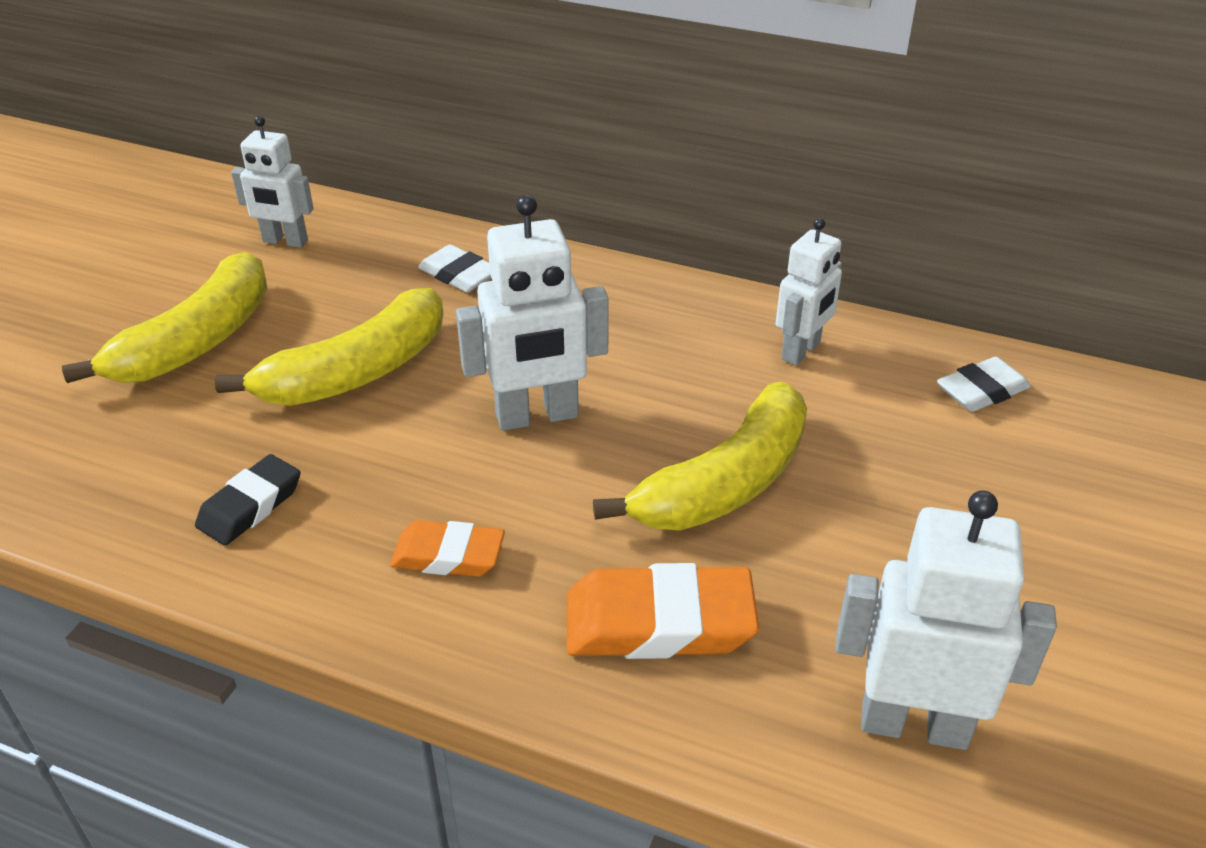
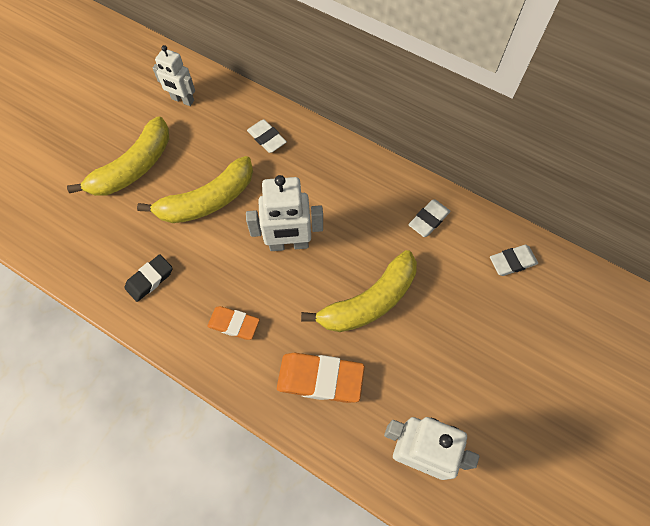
camera: 10 degrees right, 25 degrees up
white robot [776,218,842,365] -> white eraser [408,199,450,237]

